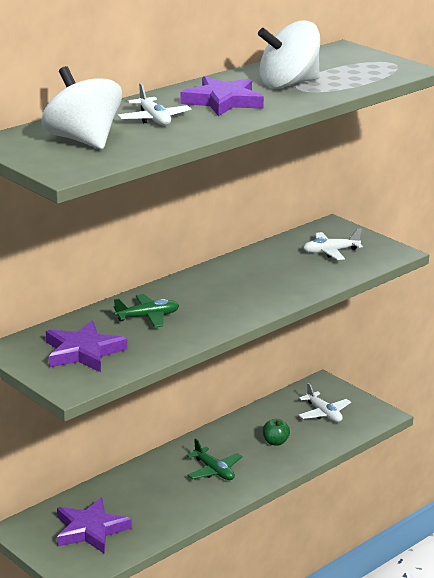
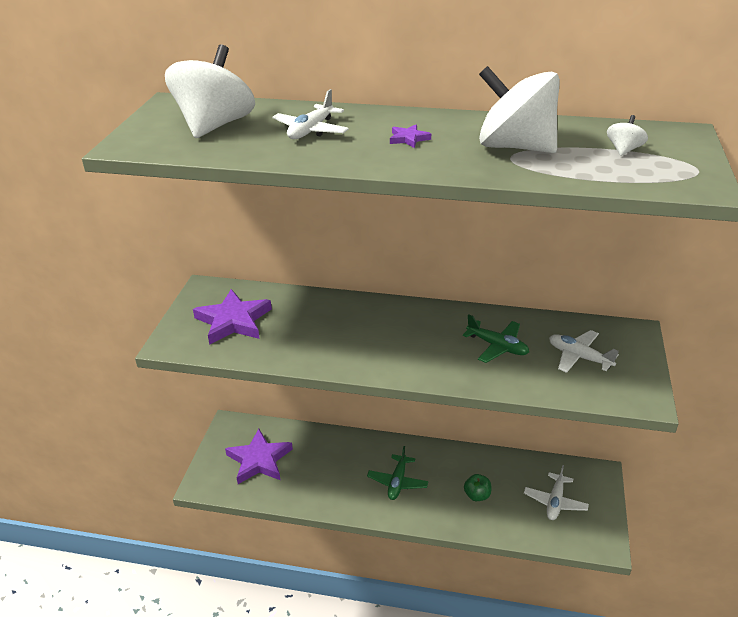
camera: 55 degrees right, 10 degrees up
green plane [114,294,179,327] -> green plane moved to [463,314,529,363]
purple star [180,76,264,116] -> purple star [390,124,431,148], size x0.44
none -> white spinning top [607,115,648,156]

